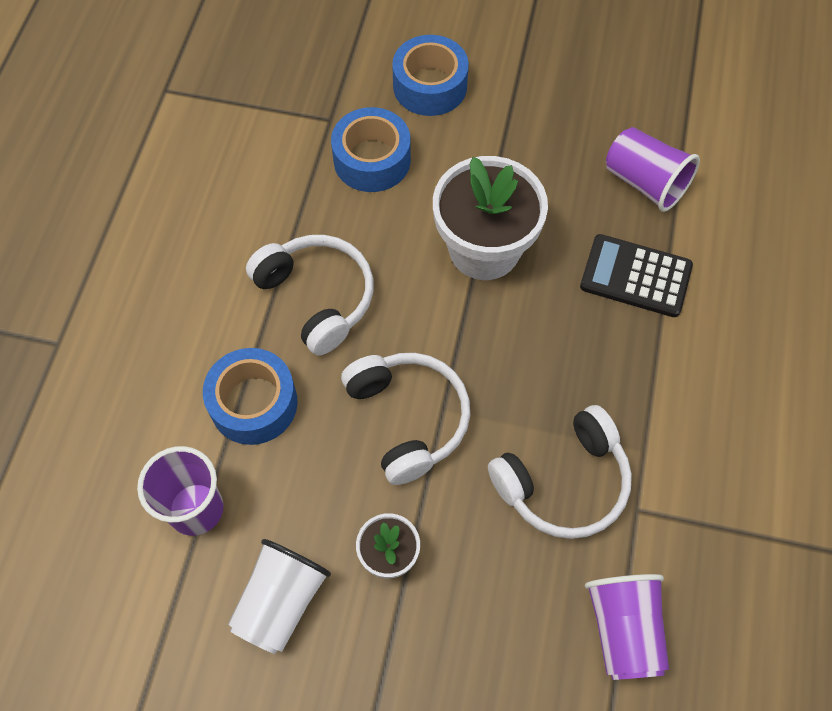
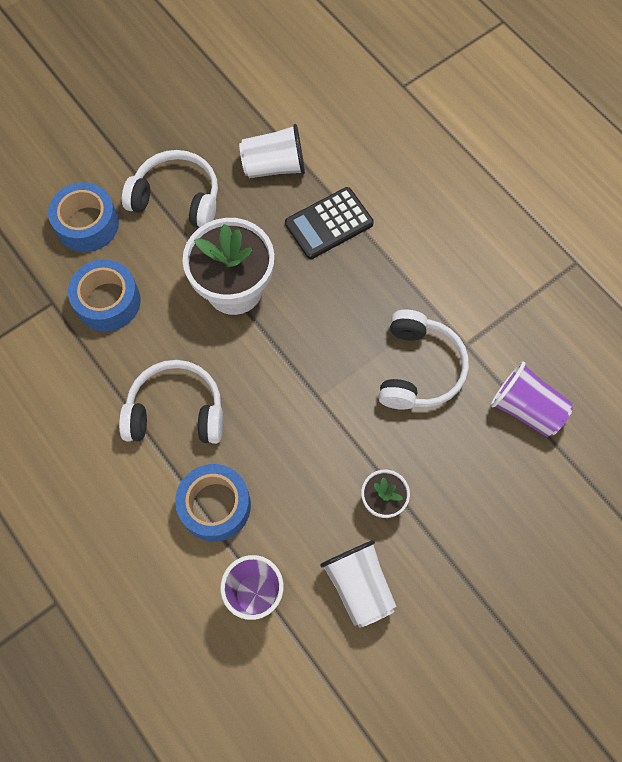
camera: 50 degrees left, 5 degrees up
white headphones [341,353,470,485] -> white headphones moved to [122,150,218,227]
purple cup [606,127,700,212] -> white cup [239,124,305,178]

